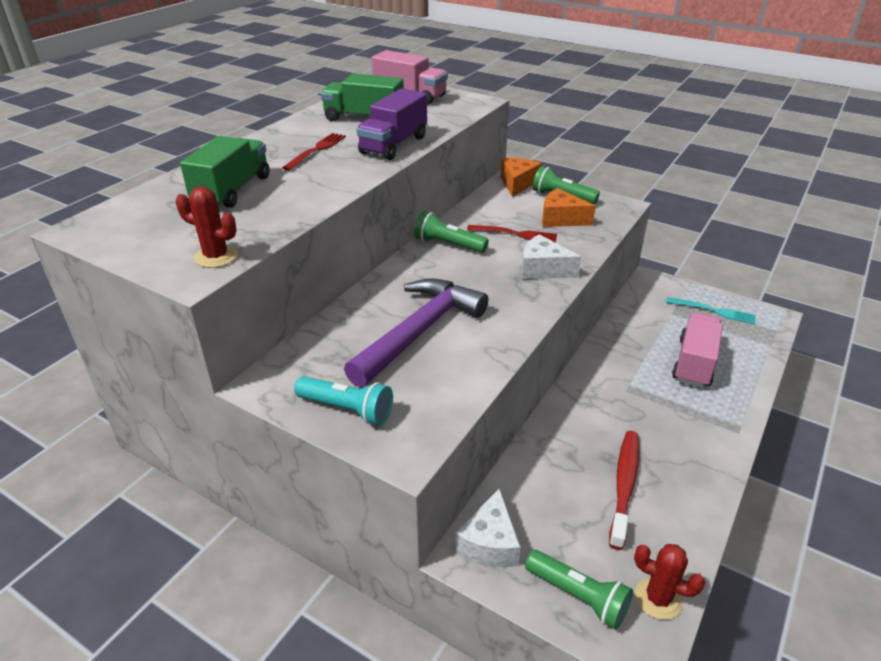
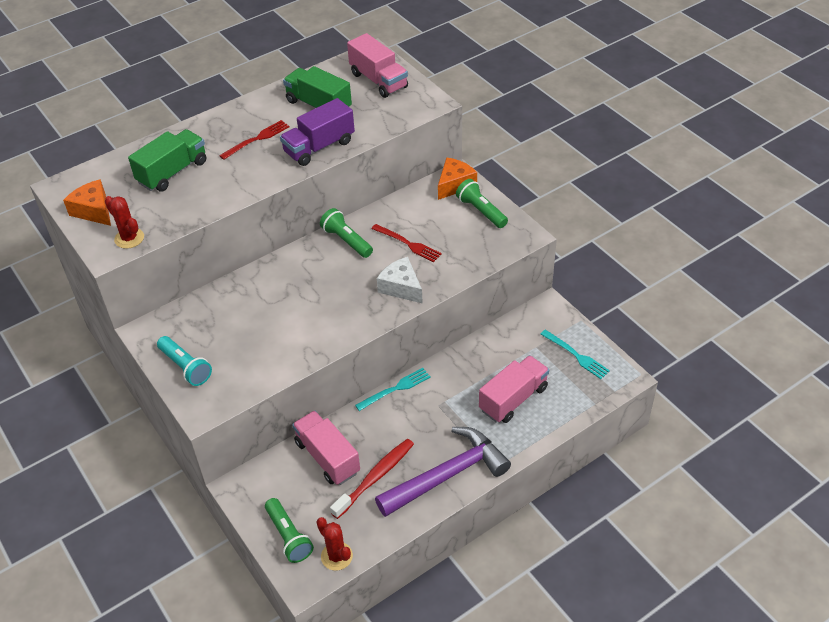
camera: 25 degrees right, 10 degrees up
purple hammer [344,278,488,387] -> purple hammer moved to [375,427,511,517]
white cheese [454,488,521,567] -> none
orange cheese [542,188,596,227] -> orange cheese moved to [63,179,111,226]
none -> pink truck [292,411,360,485]
none -> turquoise fork [355,368,431,411]

